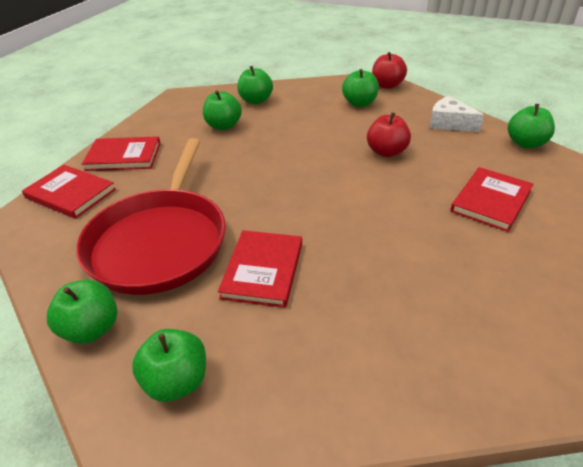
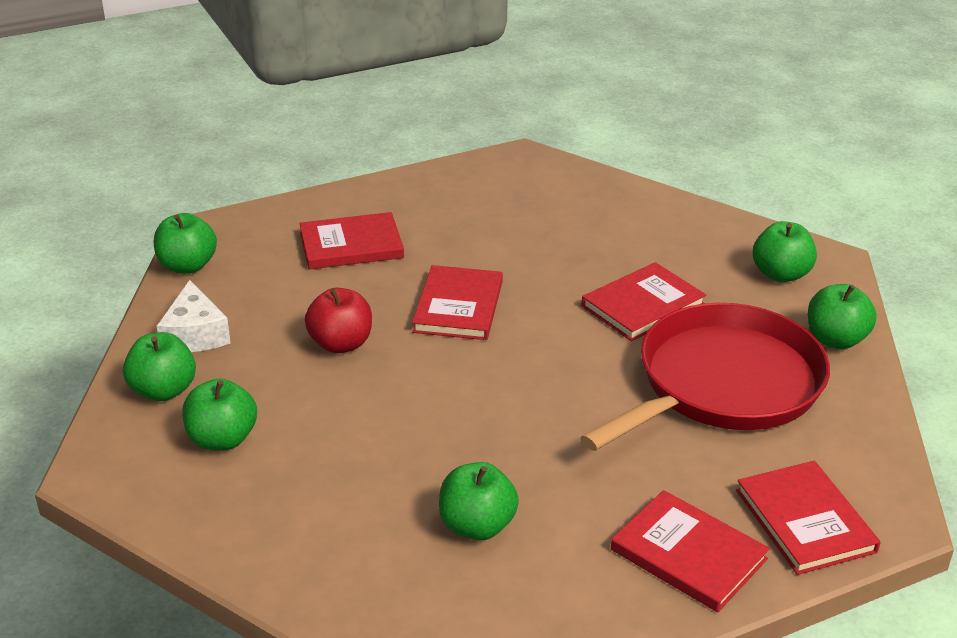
camera: 140 degrees left, 5 degrees down
green apple [237,66,273,104] -> green apple moved to [123,332,196,401]
red apple [372,52,407,89] -> none
none -> red book [412,265,503,340]

